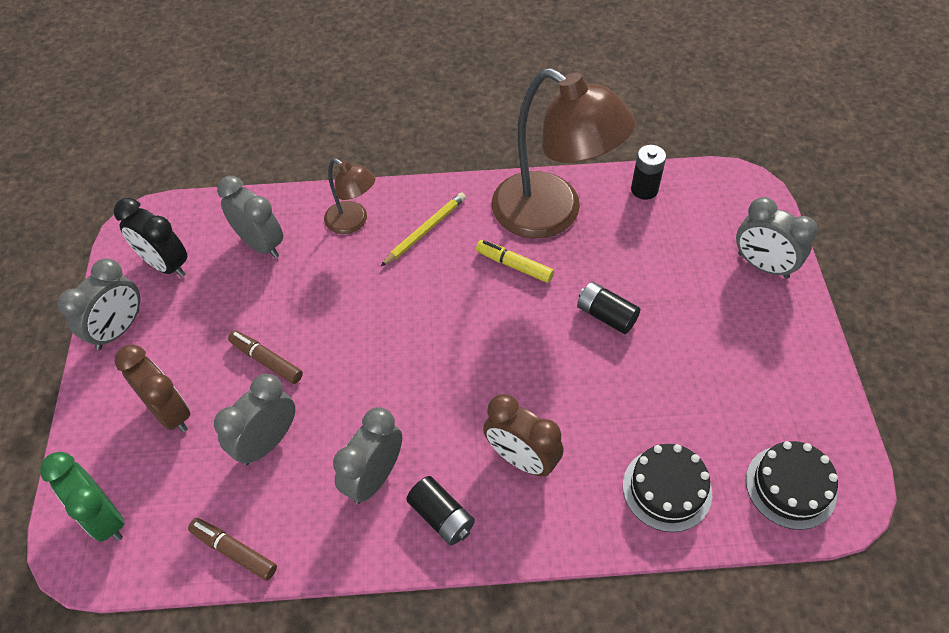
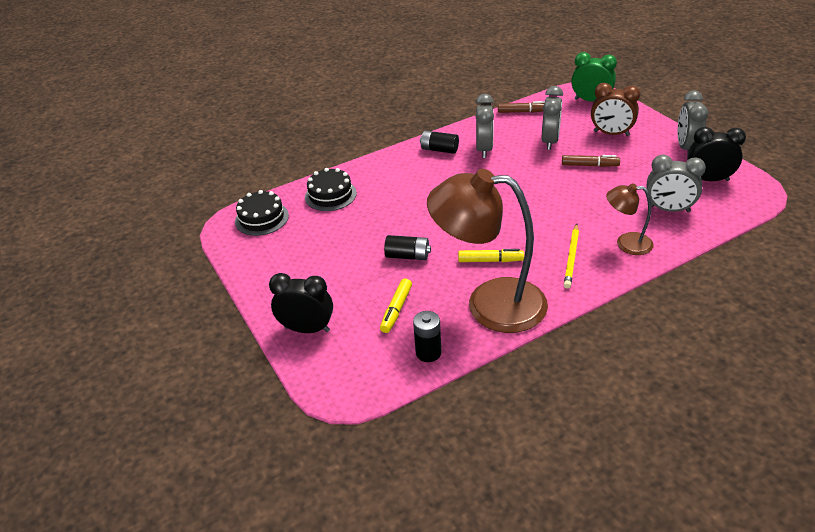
camera: 155 degrees right, 15 degrees down
brown clock [483,394,564,477] -> none
grey clock [736,197,818,279] -> black clock [269,273,333,333]
none -> yellow marker [380,278,412,333]

